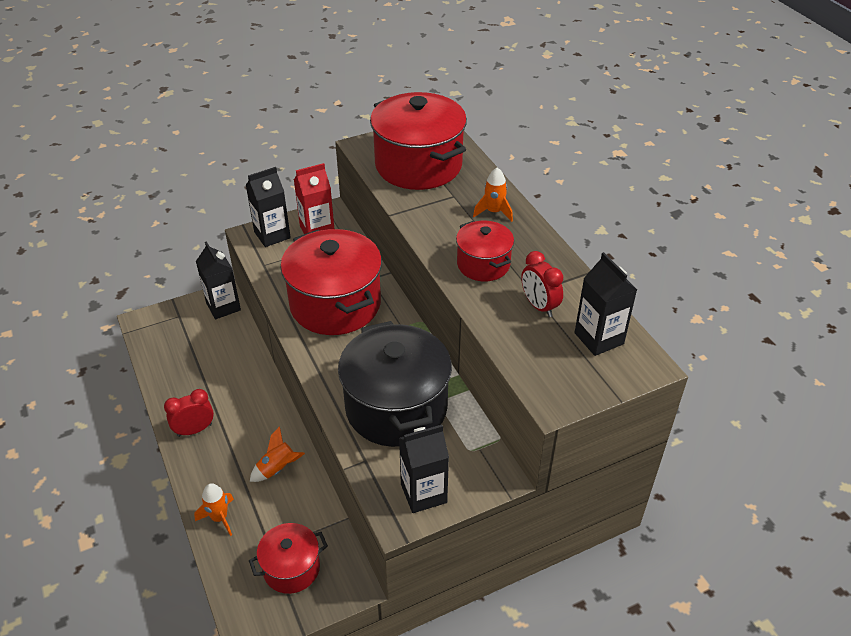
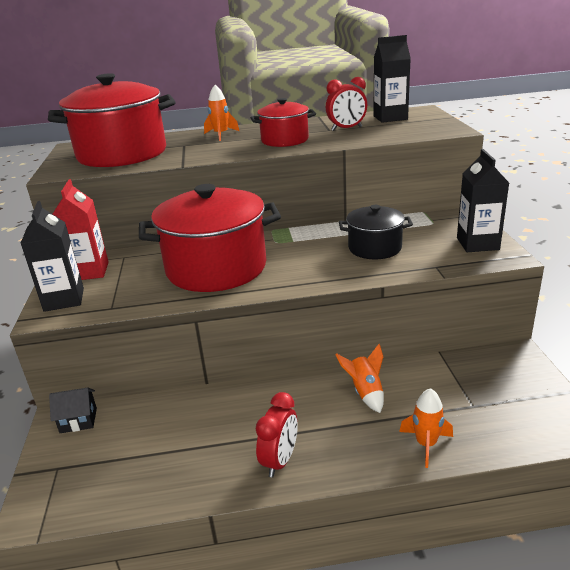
camera: 70 degrees left, 15 degrees down
red clock [164,389,214,437] -> red clock turned 150 degrees counterclockwise [256,392,298,477]
black carton [196,241,241,319] -> black house [49,388,97,433]
red pot [249,523,328,594] -> none
black pot [338,321,452,447] -> black pot [339,205,413,259], size x0.54

